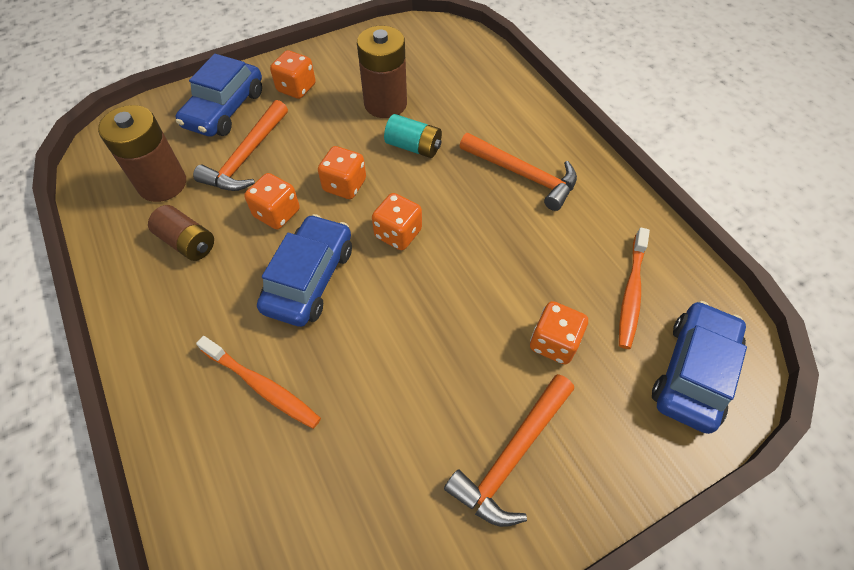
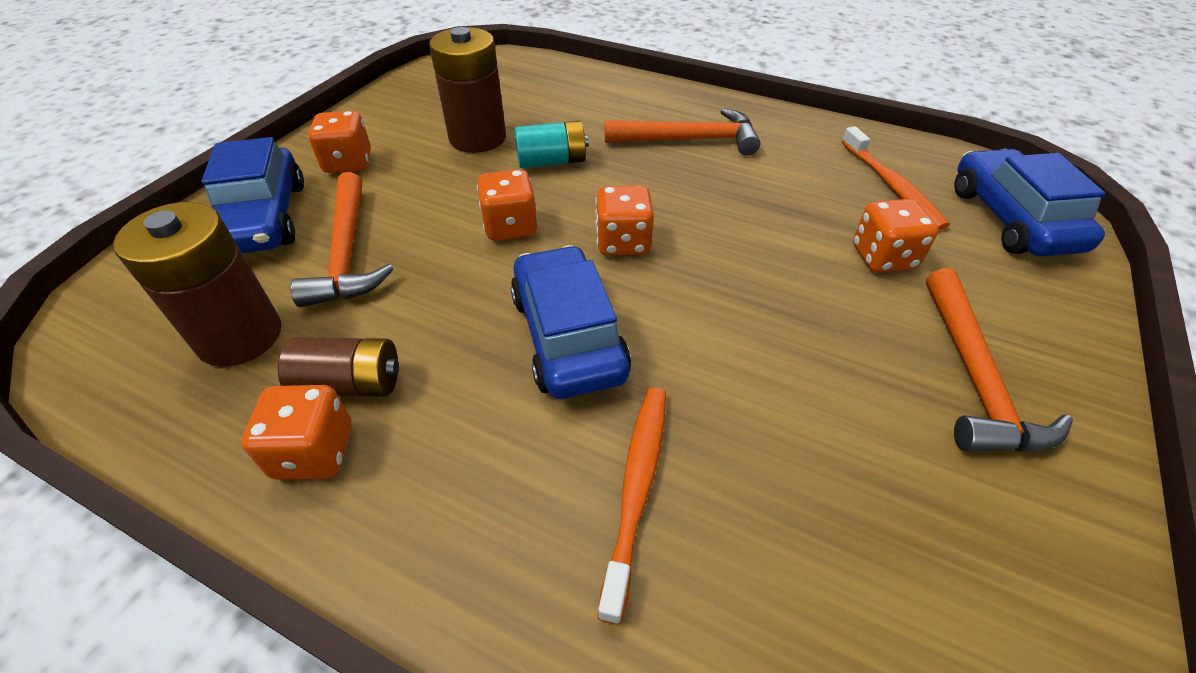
camera: 35 degrees left, 10 degrees down
orange toothbrush [196,336,321,429] -> orange toothbrush turned 75 degrees counterclockwise [597,387,666,625]
orange dice [244,173,300,229] -> orange dice moved to [241,385,351,480]

